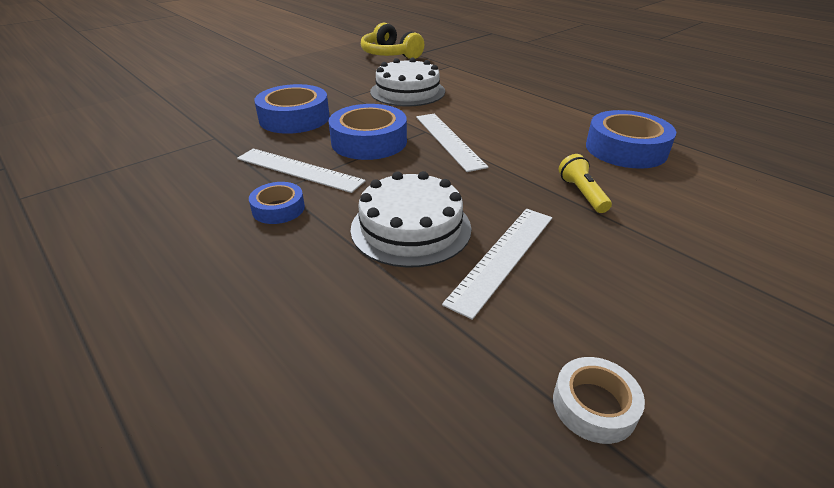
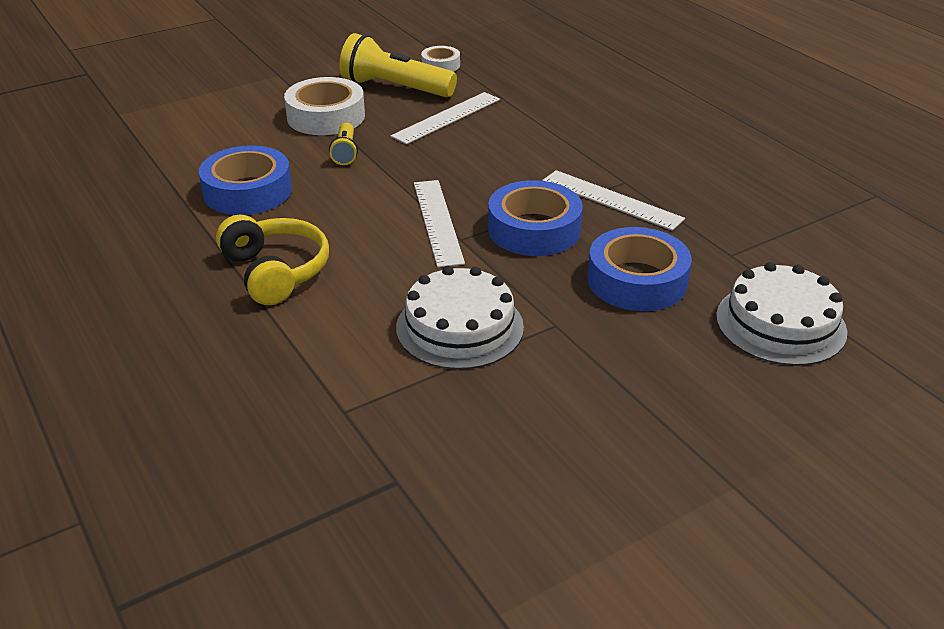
camera: 170 degrees left, 0 degrees up
blue tape [249,182,305,224] -> none
white cake [350,171,472,268] -> white cake moved to [716,262,847,366]
yellow headphones [361,23,424,59] -> yellow headphones moved to [216,215,329,305]
none -> white tape [284,77,365,135]
none -> yellow flashlight [339,33,457,97]

